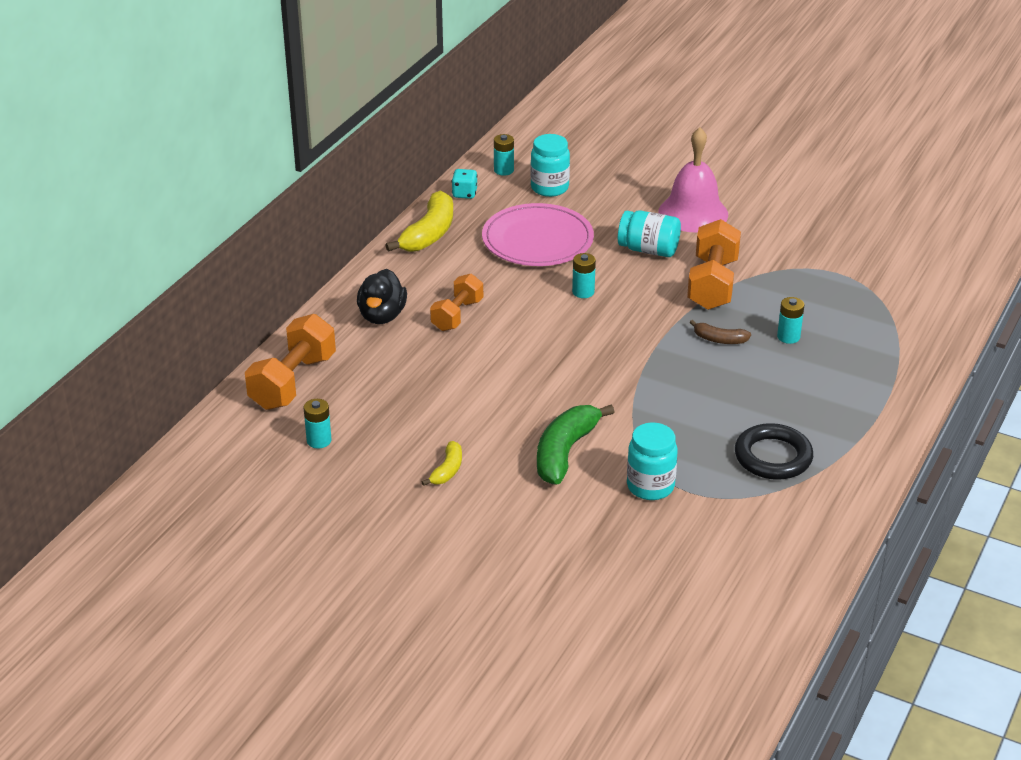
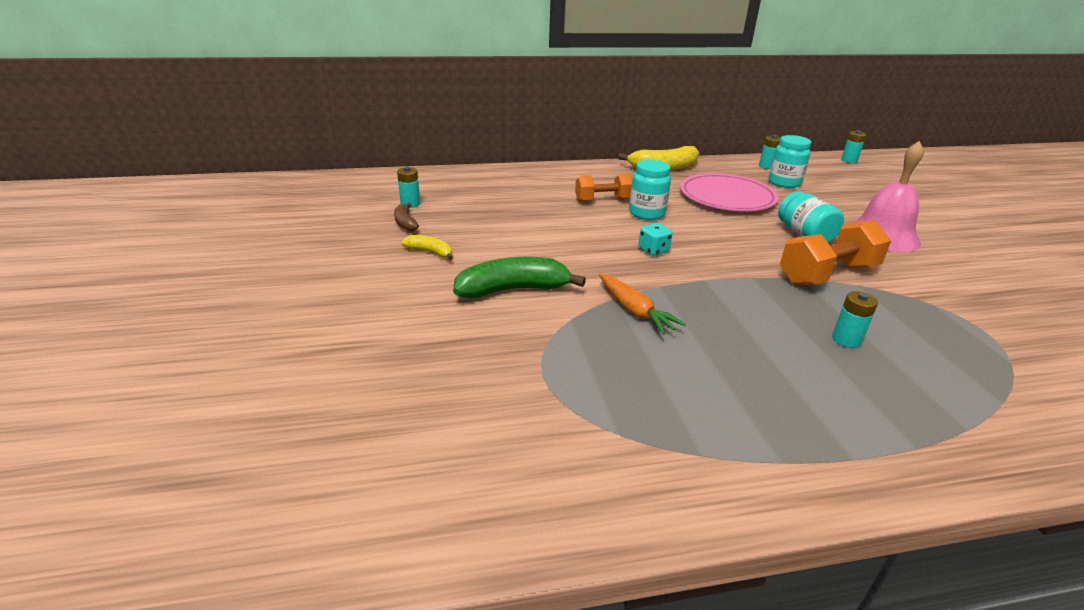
camera: 50 degrees right, 5 degrees down
orange dumbbell [245,314,336,410] -> none
black duck [357,269,407,324] -> none
yellow banana [422,441,462,486] -> yellow banana turned 135 degrees counterclockwise [401,235,453,260]
turquoise dice [452,169,477,199] -> turquoise dice moved to [638,223,672,256]
turquoise battery [572,253,596,298] -> turquoise battery moved to [841,130,867,163]
turquoise jar [627,422,678,500] -> turquoise jar moved to [629,160,671,220]
brown banana [690,320,751,344] -> brown banana moved to [394,203,419,231]
black ring [735,423,813,480] -> none
none -> orange carrot [599,273,686,335]

